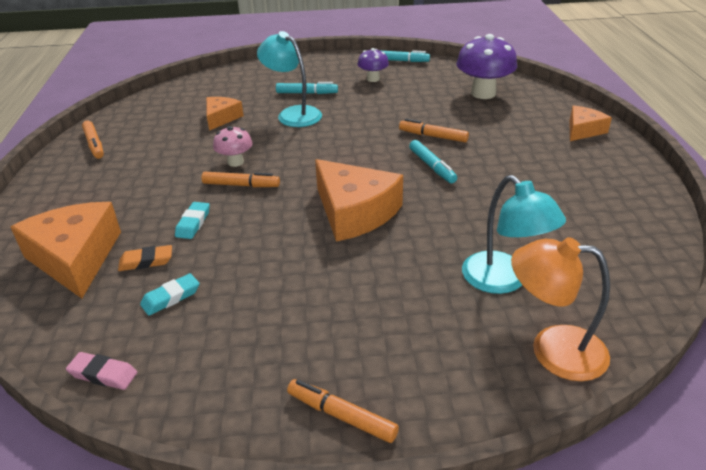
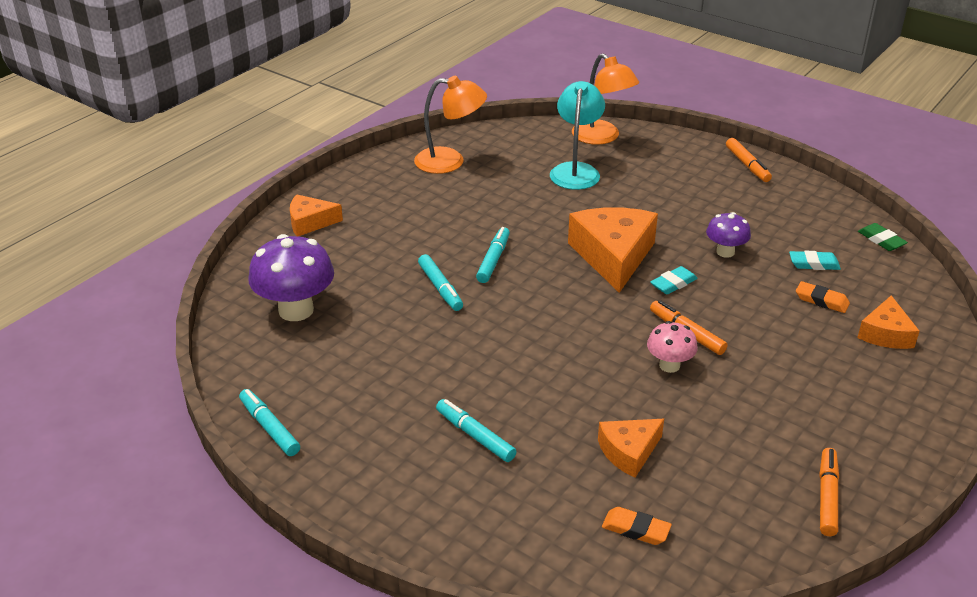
camera: 140 degrees left, 0 degrees up
orange cheese [11,202,121,299] -> orange cheese [857,295,919,349], size x0.56
pink eraser [66,352,137,390] -> green eraser [858,223,908,251]
turquoise eraser [175,202,210,239] -> turquoise eraser moved to [650,266,698,294]
turquoise lamp [257,31,322,127] -> none
purple mushroom [358,48,389,82] -> purple mushroom moved to [706,212,751,258]
orange marker [399,119,469,143] -> turquoise marker [418,254,463,311]
none -> orange lamp [414,76,487,174]
none -> orange eraser [602,507,672,545]

